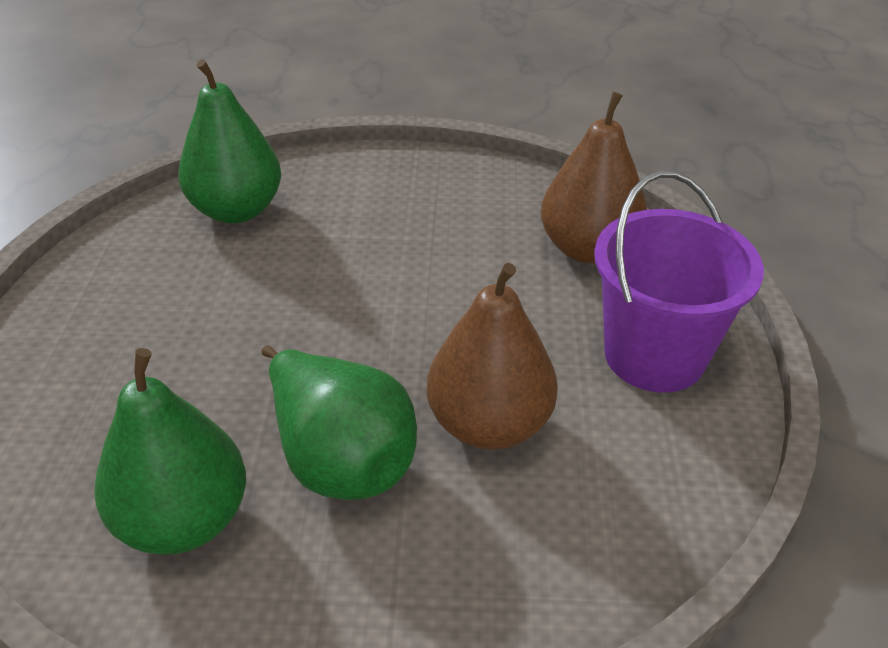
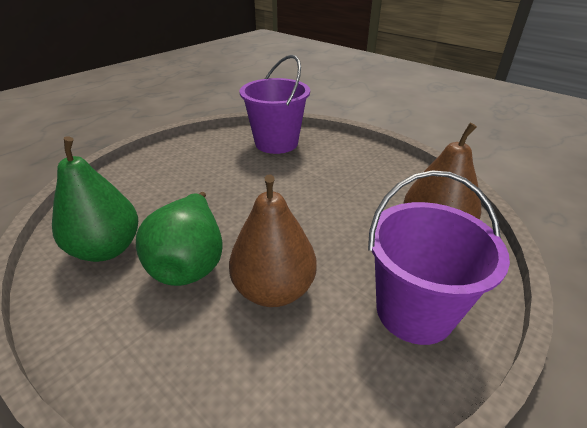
camera: 40 degrees right, 5 degrees down
green pear [178,59,281,223] -> purple bucket [240,55,310,154]

